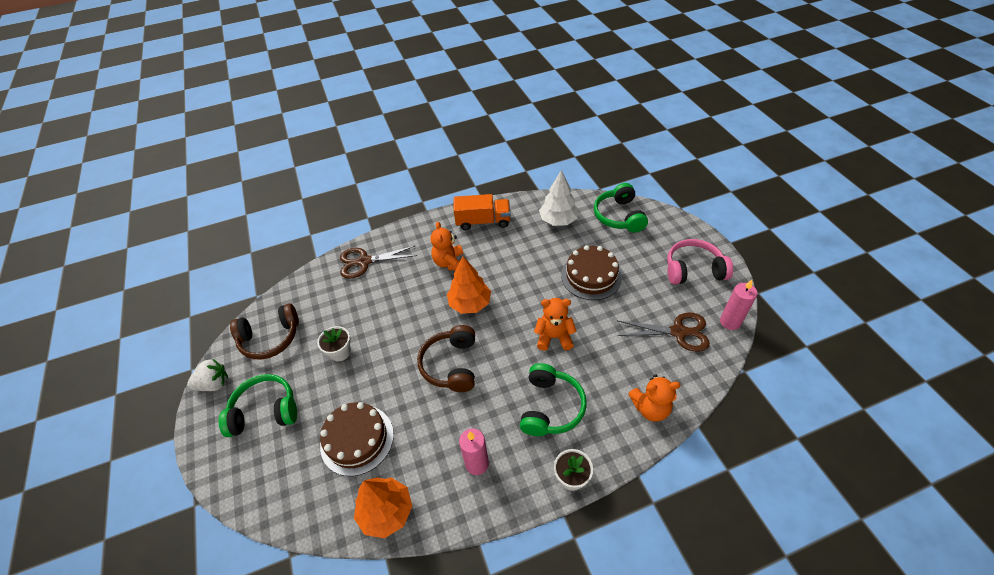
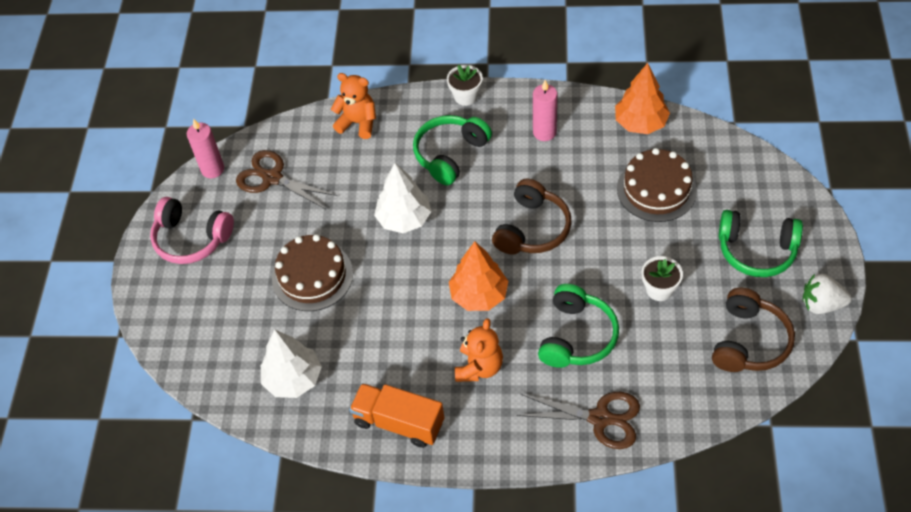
camera: 155 degrees left, 5 degrees up
brown headphones [230,304,299,359] -> brown headphones turned 105 degrees clockwise [712,288,795,372]
orange teddy bear [534,298,577,351] -> white tree [374,163,431,233]
green headphones [594,183,648,232] -> green headphones moved to [538,284,619,368]

